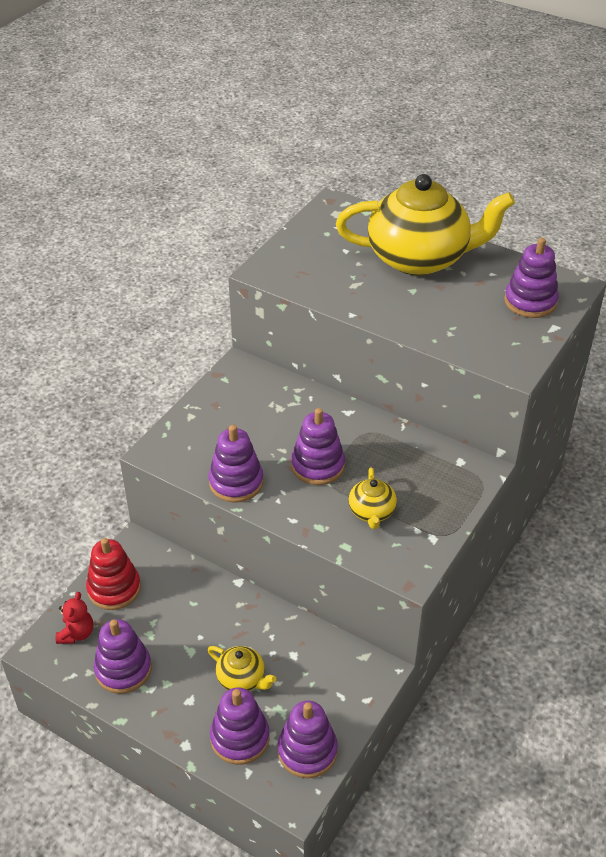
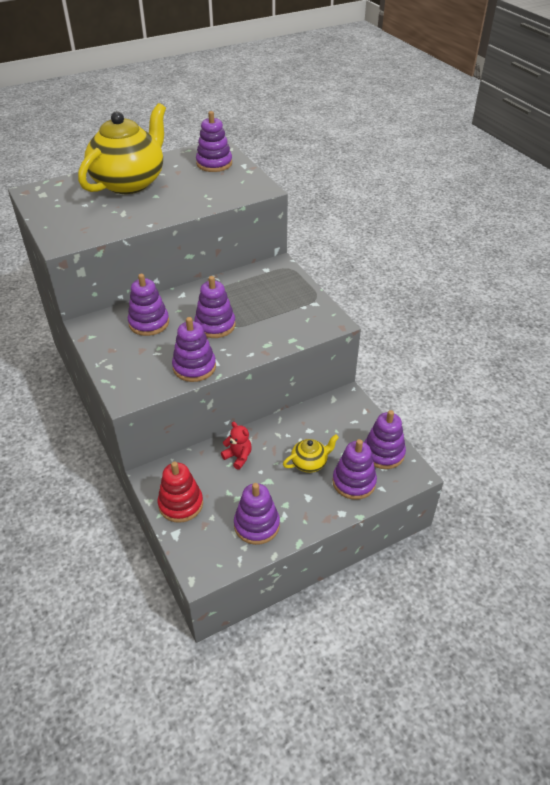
camera: 60 degrees left, 0 degrees up
red teddy bear [56,592,93,644] -> red teddy bear moved to [221,422,252,470]
yellow teapot [349,467,397,529] -> none
none -> purple stacking toy [128,274,169,336]

